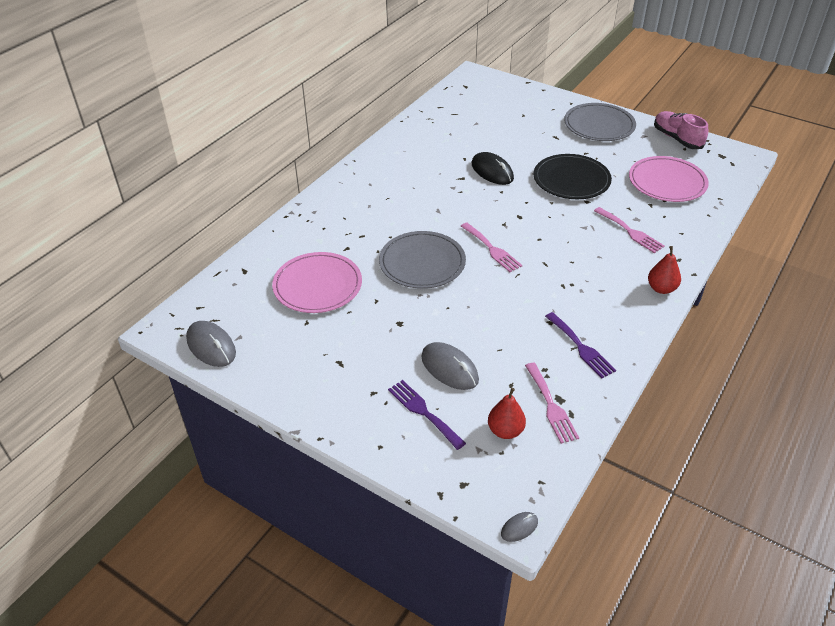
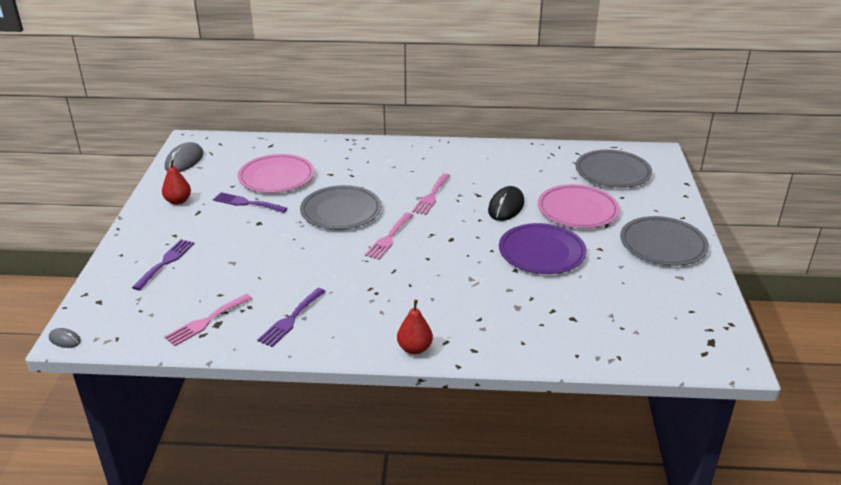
camera: 60 degrees right, 10 degrees down
grey mouse [421,342,479,390] -> none
red pear [488,388,526,439] -> red pear moved to [162,160,191,205]
black plate [534,154,612,199] -> purple plate [499,223,587,274]
pink fork [594,207,665,253] -> pink fork moved to [412,173,450,215]
pink plate [629,156,709,202] -> pink plate moved to [538,184,620,228]
pink shoe [654,111,708,149] -> none
none -> purple fork [213,192,288,213]
none -> grey plate [576,150,652,188]

